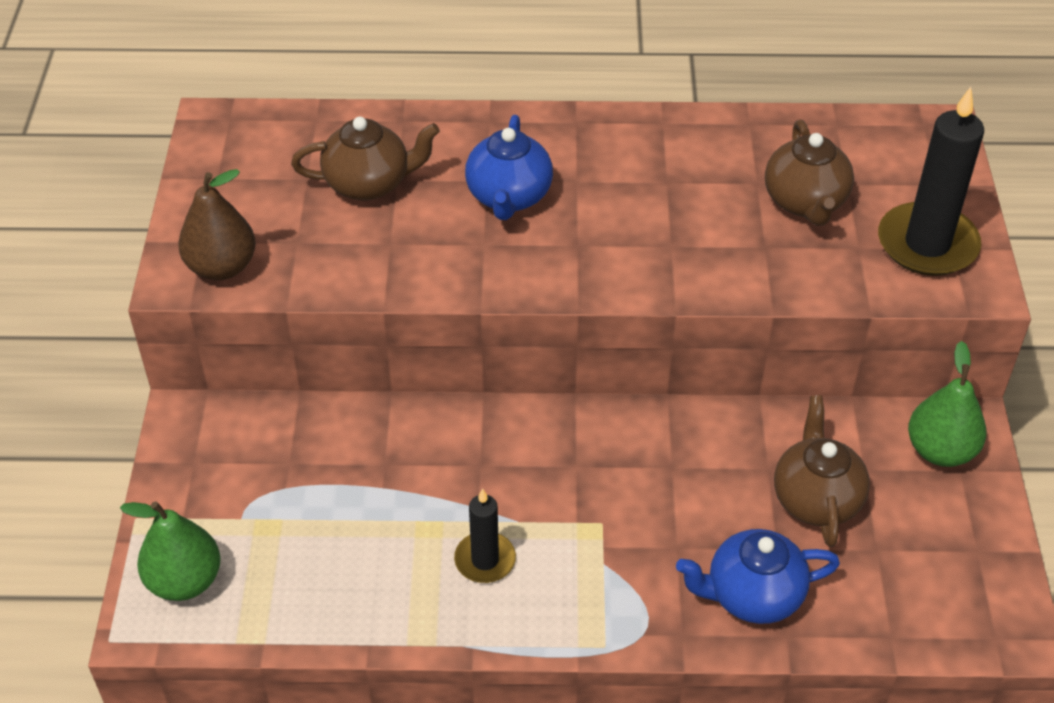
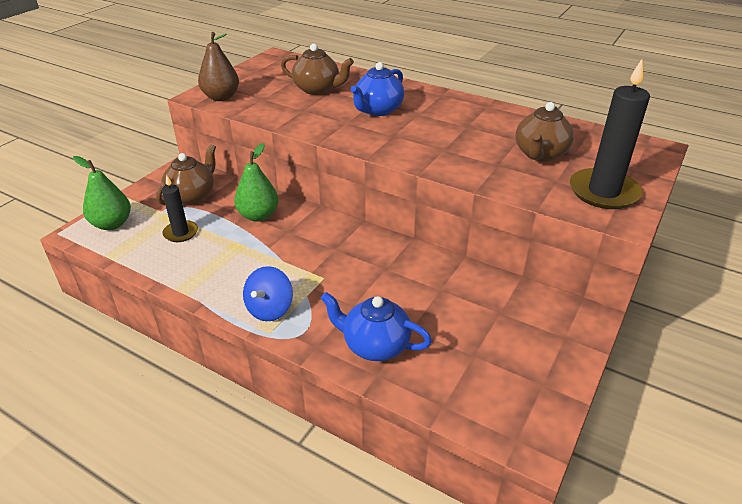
camera: 30 degrees right, 10 degrees down
black candle [454,488,516,583] -> black candle moved to [162,175,198,242]
brown teapot [774,396,870,547] -> brown teapot moved to [156,144,216,205]
green pear [908,341,987,467] -> green pear moved to [234,143,279,222]
none -> blue spinning top [243,266,293,321]

